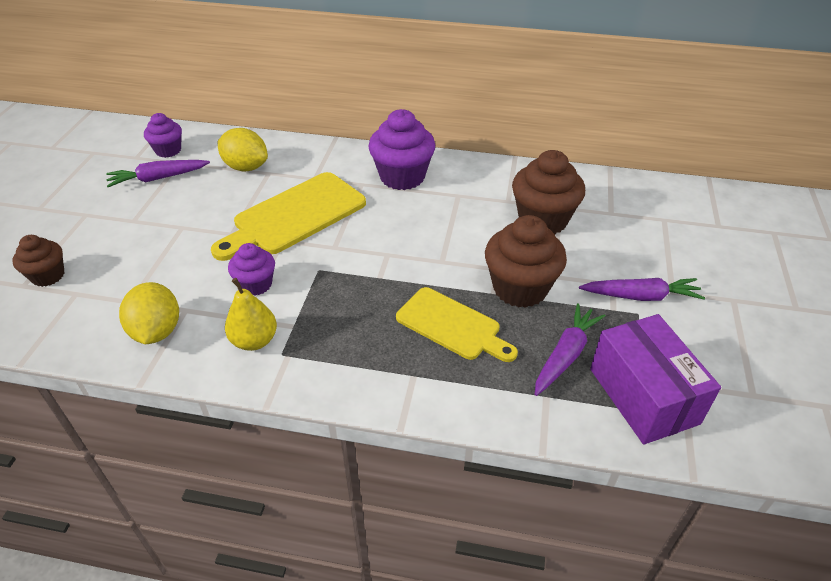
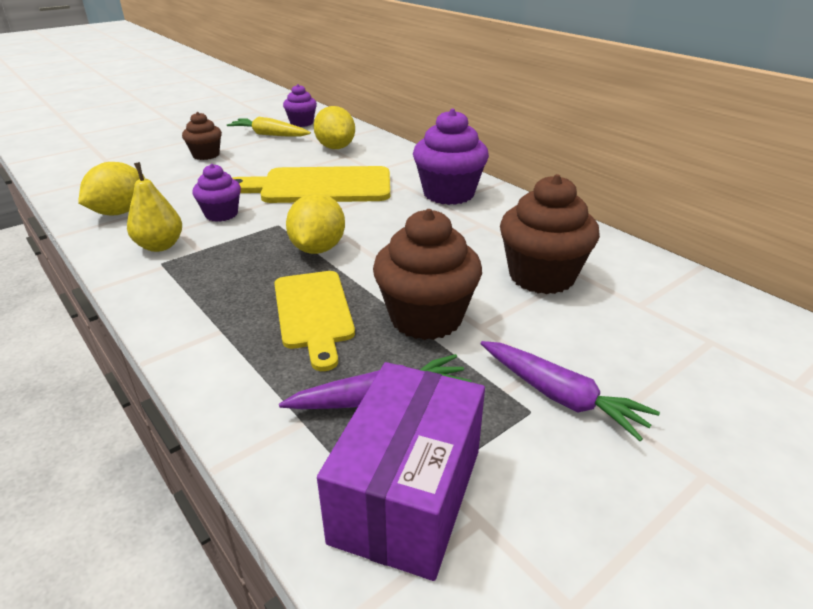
camera: 40 degrees right, 10 degrees down
brown cupcake [12,235,65,287] -> brown cupcake moved to [182,112,222,160]
purple carrot [106,160,210,187] -> yellow carrot [227,117,311,136]
none -> yellow lemon [286,193,345,254]

